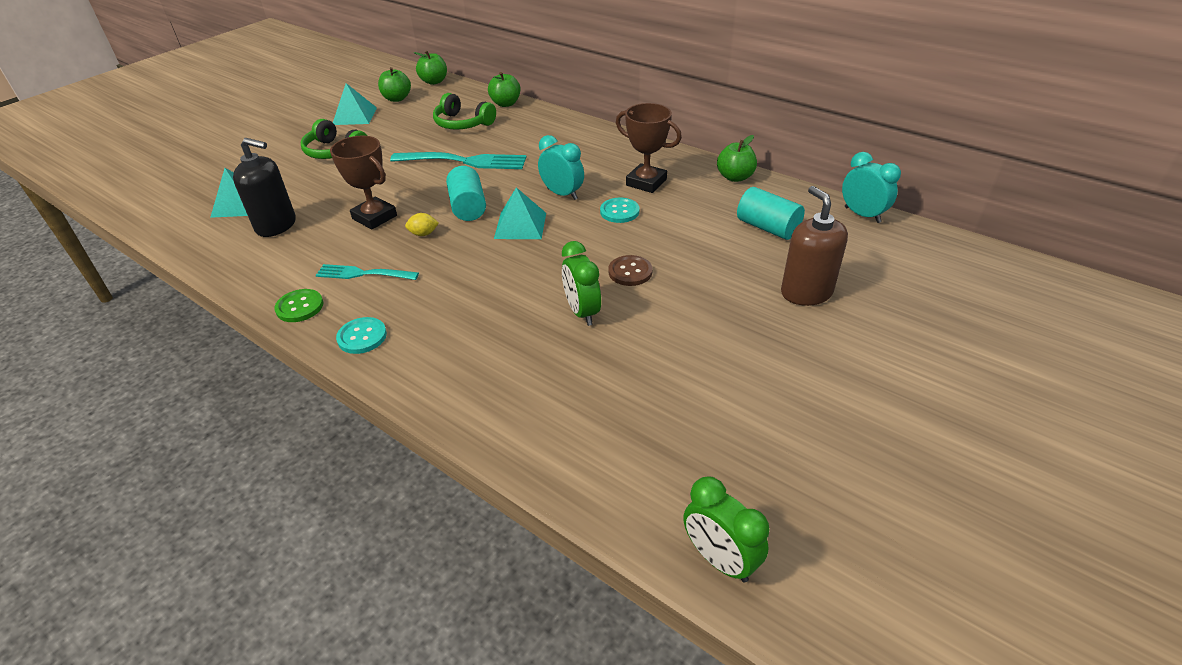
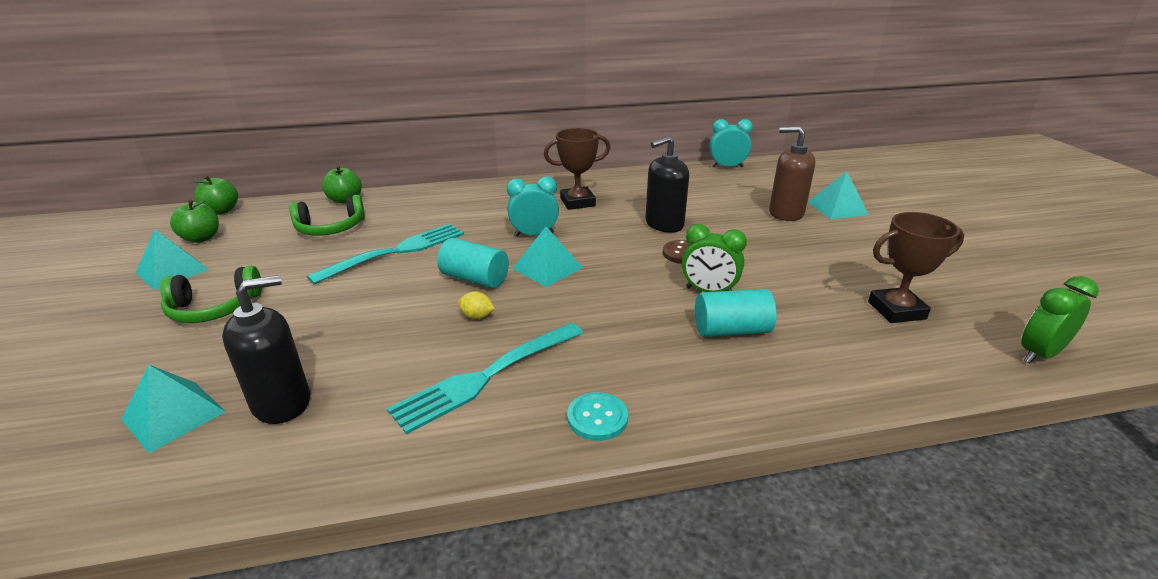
camera: 50 degrees left, 10 degrees down
green button [274,289,323,322] -> none
turquoise fork [315,264,419,280] -> turquoise fork [387,323,583,434], size x1.62
brown trophy [330,135,397,230] -> brown trophy moved to [868,212,964,323]
yellow lemon [405,213,439,236] -> yellow lemon turned 75 degrees clockwise [458,291,495,319]
turquoise button [600,198,639,223] -> none
green clock [683,476,770,583] -> green clock turned 150 degrees clockwise [1021,276,1099,363]
green apple [717,135,757,182] -> none
turquoise cylinder [737,187,805,240] -> turquoise cylinder moved to [695,289,776,337]
none -> black soap dispenser [645,136,689,233]
none -> turquoise pyramid [808,171,869,219]

